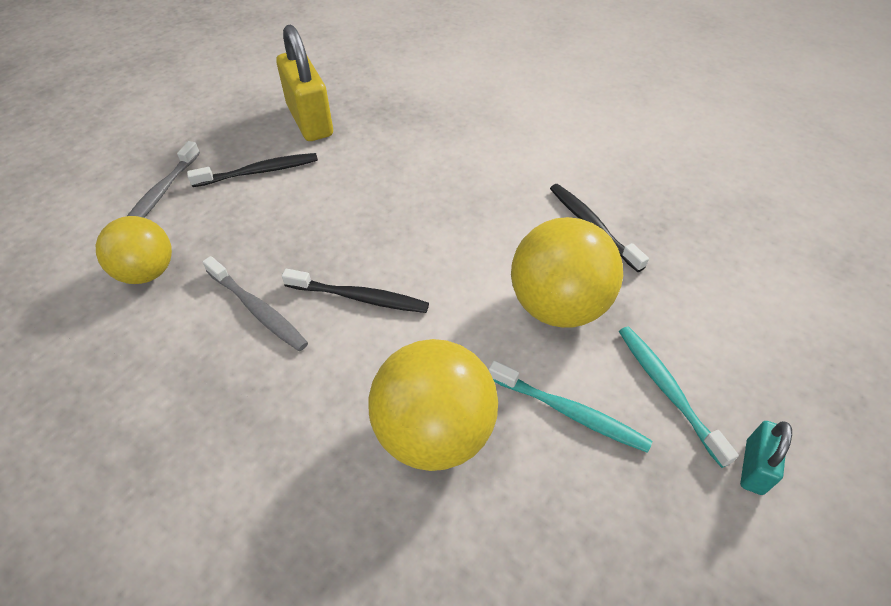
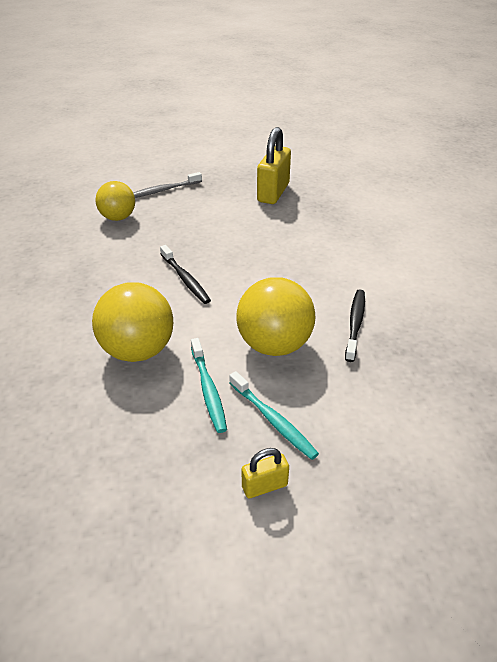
camera: 45 degrees right, 10 degrees down
black toothbrush [187,153,318,187] -> none
grey toothbrush [203,256,308,351] -> none
turquoise toothbrush [619,326,739,468] -> turquoise toothbrush turned 120 degrees clockwise [229,371,319,460]
turquoise padlock [740,421,792,495] -> yellow padlock [242,448,289,498]

